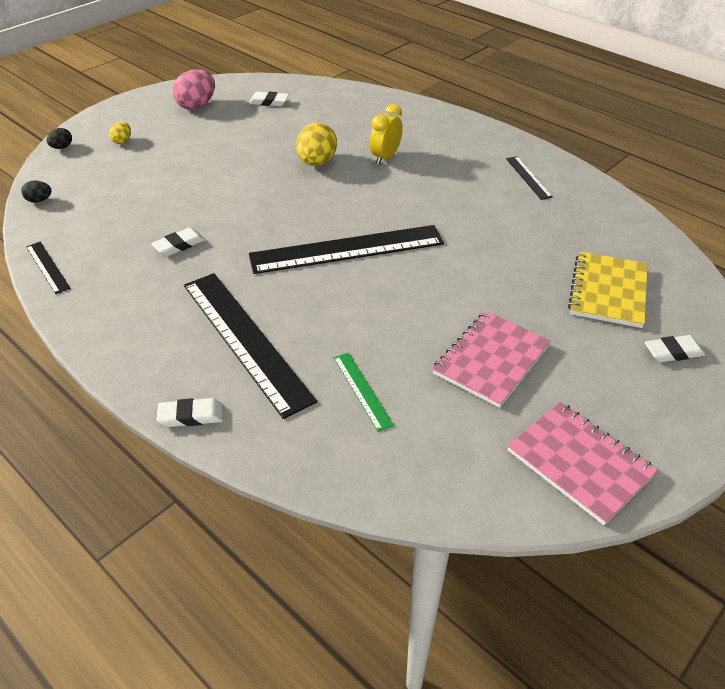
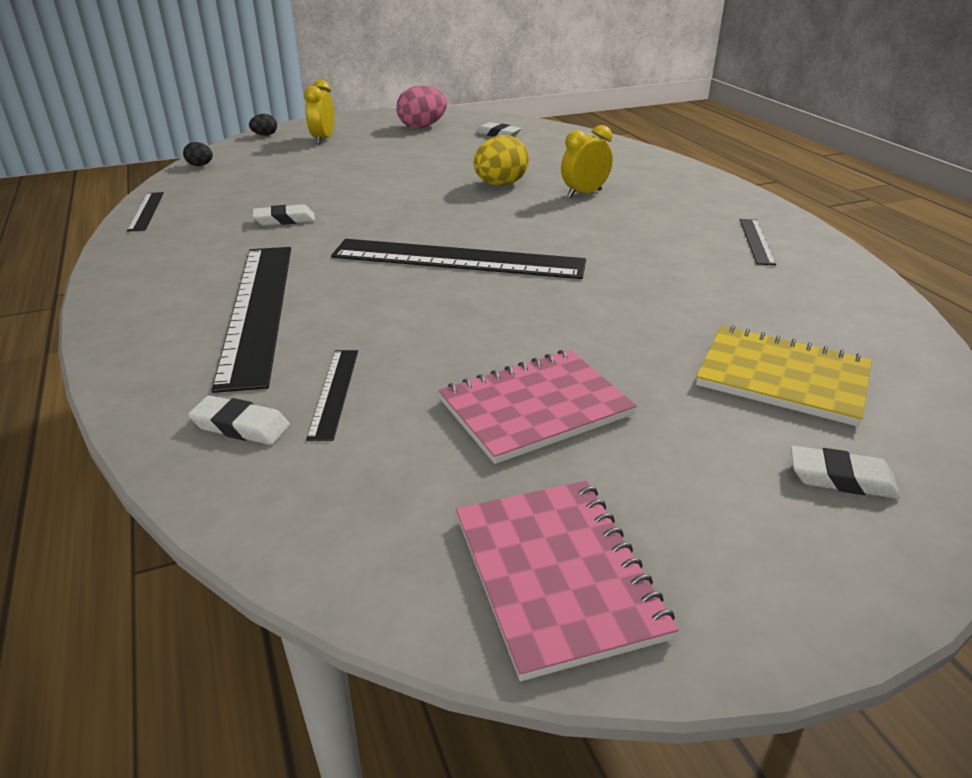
camera: 25 degrees right, 10 degrees down
yellow egg [109,122,131,144] -> yellow clock [304,80,334,144]
white eraser [156,398,223,427] -> white eraser moved to [188,395,290,445]
green ruler [334,353,394,432] -> black ruler [306,350,358,441]
yellow notebook [568,251,648,328] -> yellow notebook turned 75 degrees clockwise [696,325,872,427]

